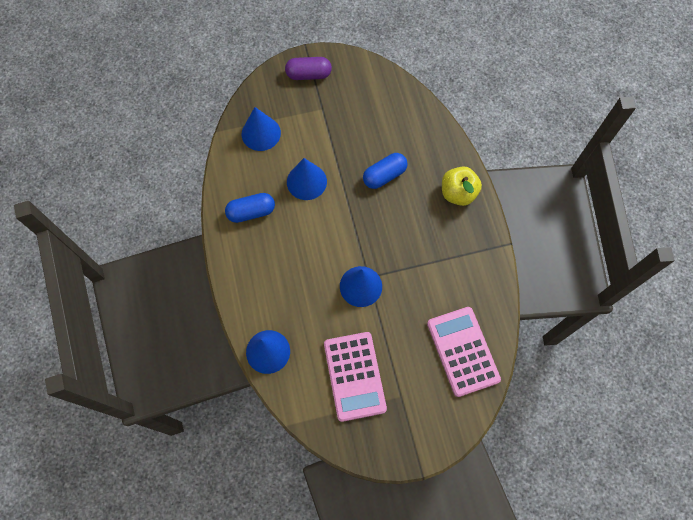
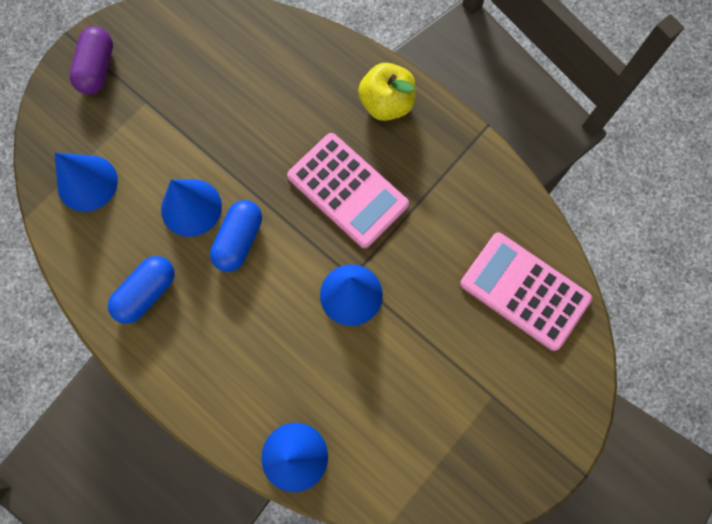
camera: 35 degrees left, 5 degrees up
purple capsule [285,57,332,80] -> purple capsule turned 45 degrees counterclockwise [70,26,113,94]
pink calculator [324,332,387,422] -> pink calculator moved to [287,133,409,248]
blue capsule [363,153,408,189] -> blue capsule moved to [210,200,262,272]

